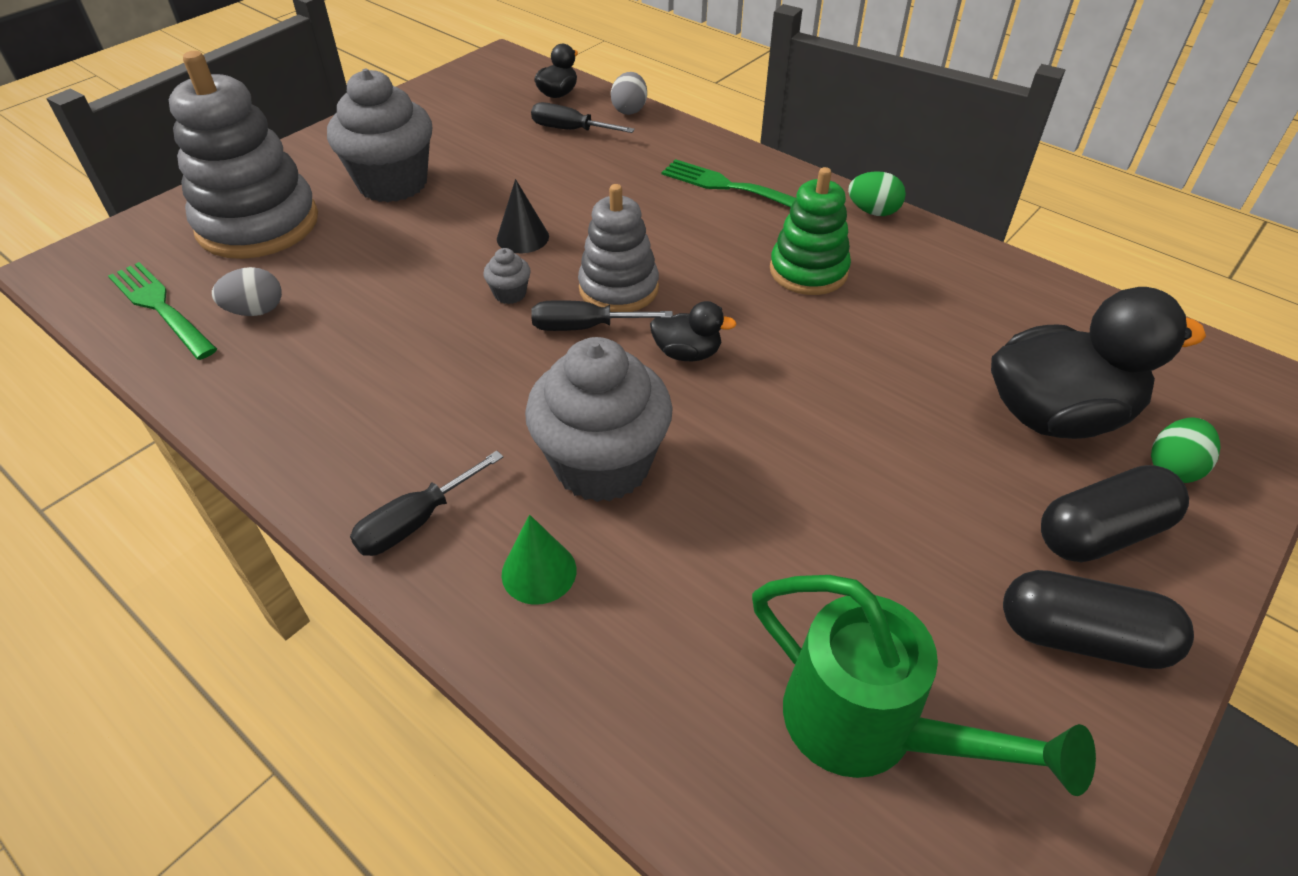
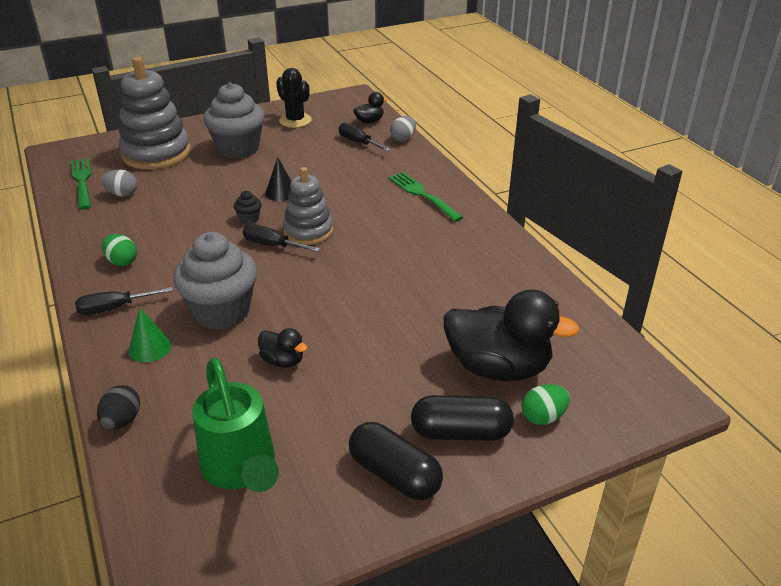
camera: 25 degrees right, 10 degrees down
grey cupcake [483,248,531,304] -> black cupcake [234,191,262,224]
black duck [650,301,737,361] -> black duck moved to [258,328,307,368]
green stacking toy [770,167,851,295] -> none
green egg [848,171,906,216] -> green egg moved to [102,234,137,266]
none -> black egg [97,385,140,430]
none -> black cactus [276,68,312,128]

